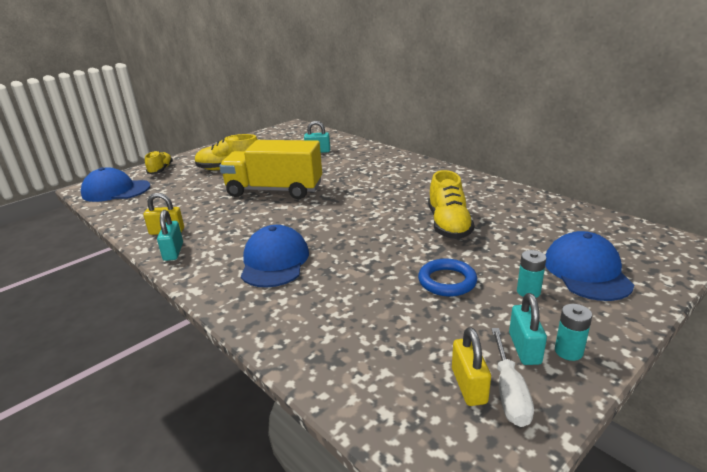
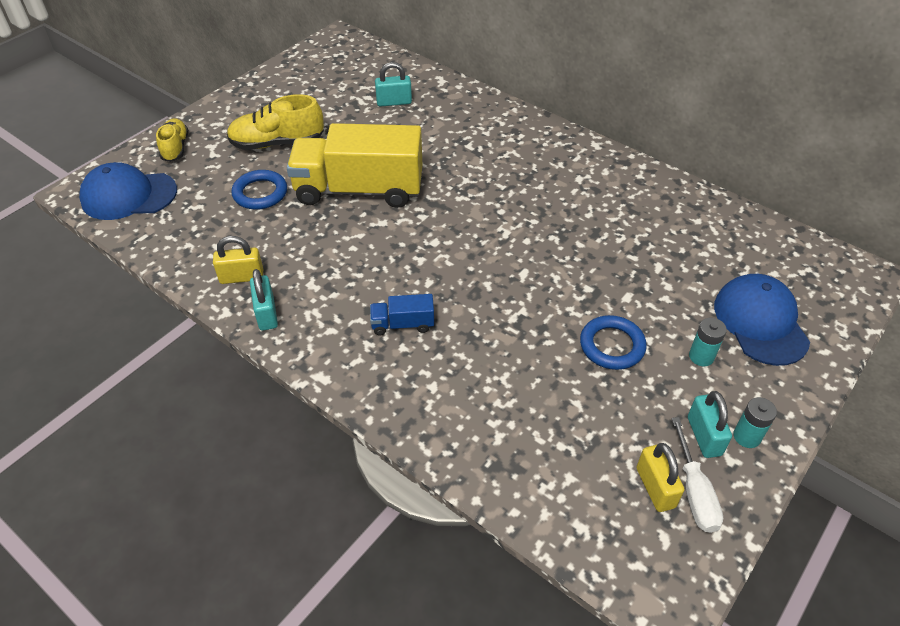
camera: 10 degrees left, 20 degrees up
blue cap [241,225,309,287] -> blue truck [370,294,434,336]
yellow shoe [428,170,475,239] -> none
none -> blue ring [231,170,287,210]

